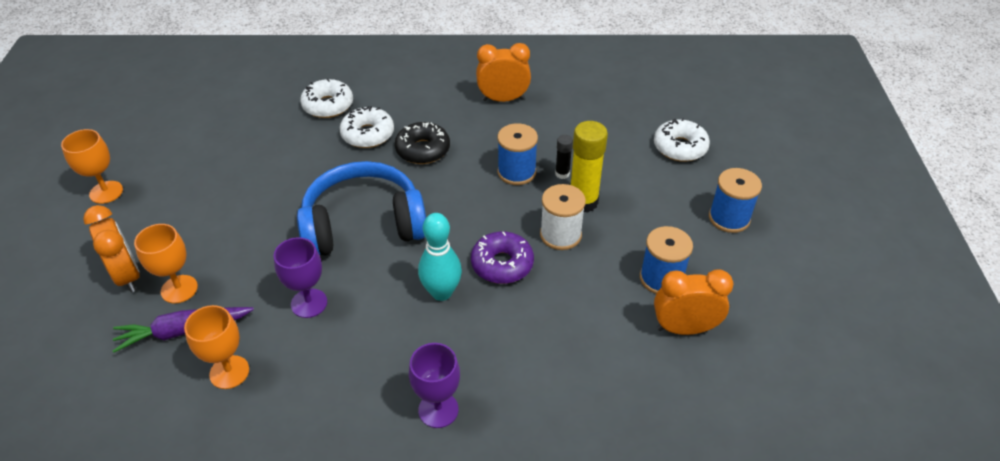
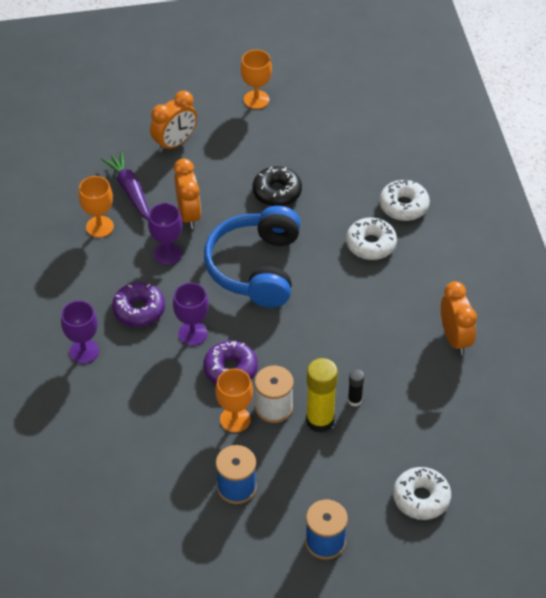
camera: 80 degrees right, 5 degrees up
orange goblet [134,224,198,303] -> orange goblet moved to [216,369,253,433]
blue headphones [297,161,426,255] -> blue headphones turned 150 degrees counterclockwise [204,206,301,308]
black donut [395,122,450,164] -> black donut moved to [252,166,302,206]
turquoise bowling pin [418,213,462,301] -> purple goblet [173,283,209,346]
blue spool [497,123,538,185] -> none
orange clock [654,269,733,335] -> orange clock moved to [174,158,201,229]
none -> purple donut [112,282,165,327]

